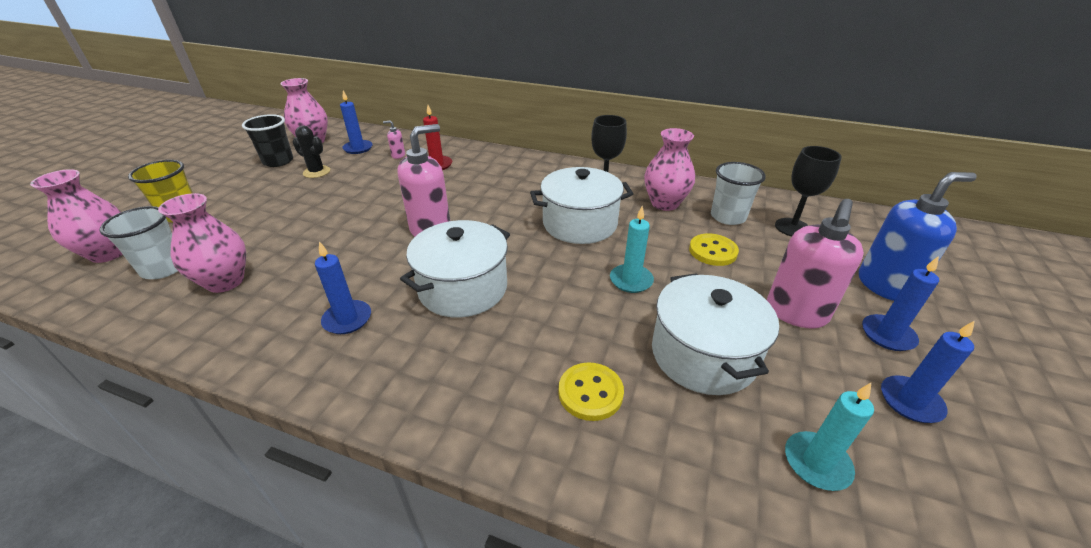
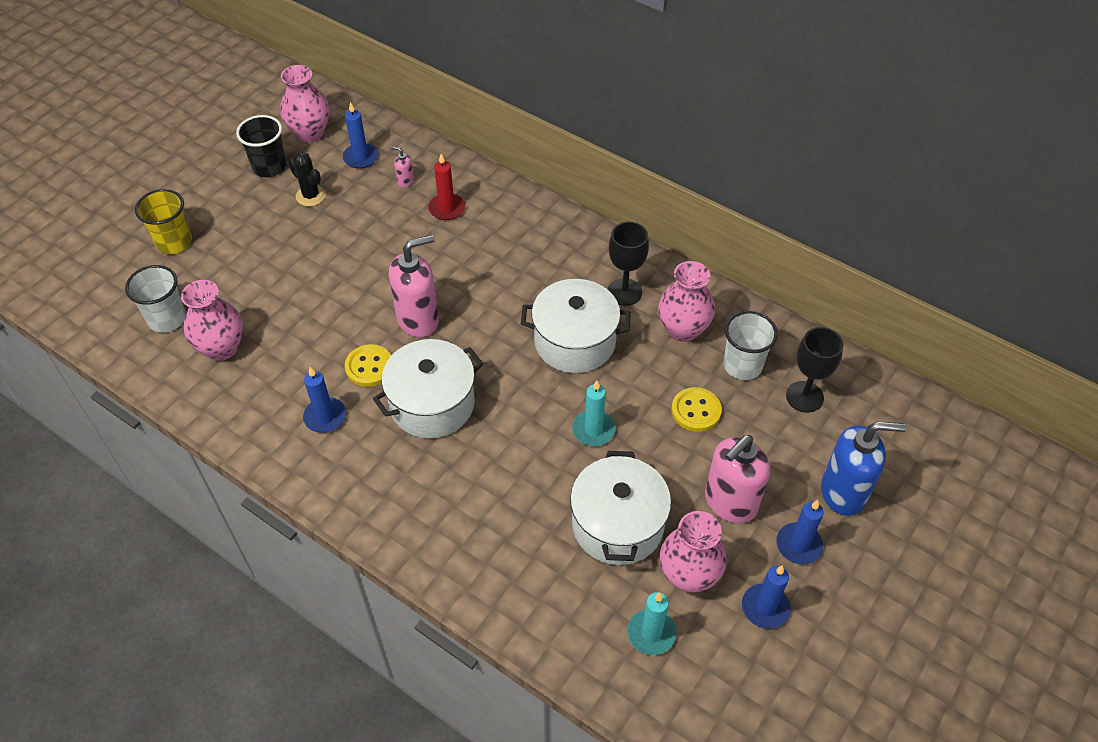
camera: 15 degrees right, 15 degrees up
pink vase [30,169,123,263] -> pink vase moved to [660,511,727,593]
yellow button [558,363,624,421] -> yellow button moved to [345,344,391,387]

